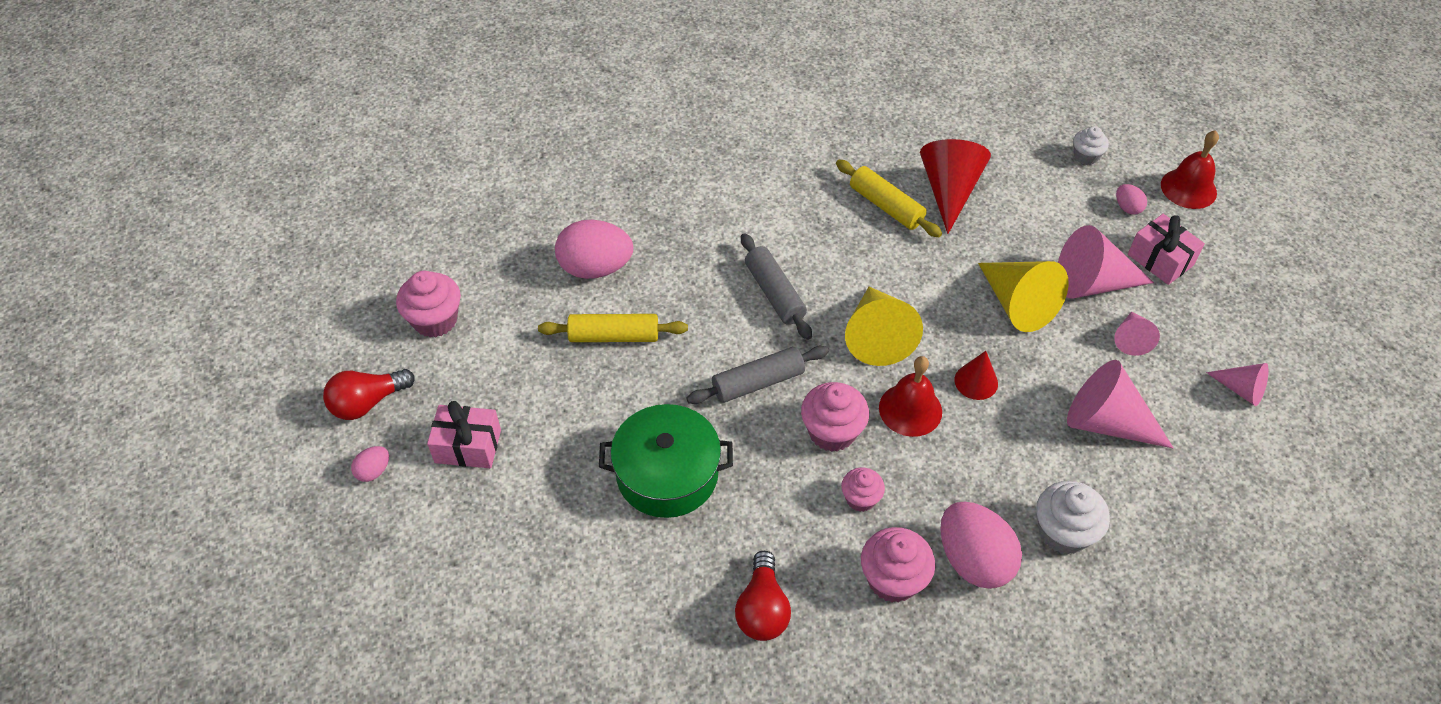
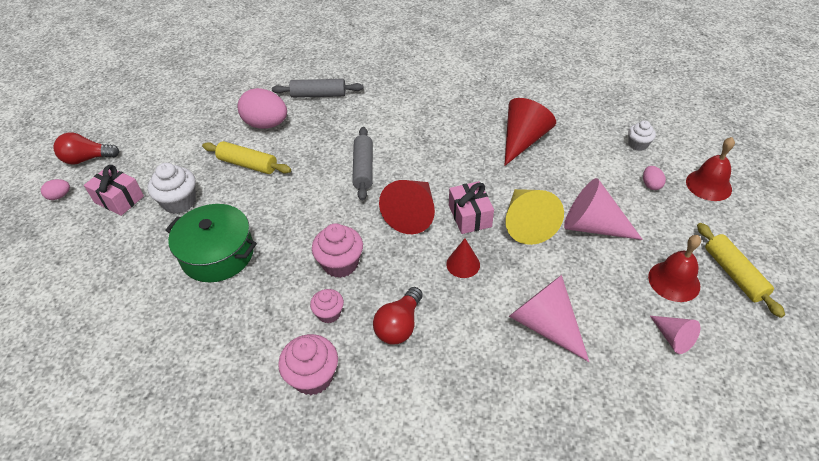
camera: 25 degrees right, 5 degrees down
pink cupcake [396,271,461,337] -> none
grey rolling pin [686,346,829,404] -> grey rolling pin moved to [272,79,363,98]
red light bulb [735,551,791,641] -> red light bulb moved to [373,287,423,345]
yellow rolling pin [836,160,942,237] -> yellow rolling pin moved to [697,223,785,318]
yellow cone [845,287,923,366] -> red cone [379,180,435,234]
red bell [879,356,942,437] -> red bell moved to [648,235,701,302]
pink egg [940,502,1022,589] -> none
white cupcake [1036,481,1110,555] -> white cupcake moved to [148,163,196,214]
pink cone [1114,311,1160,356] -> none
pink gift [1128,214,1205,285] -> pink gift moved to [449,181,494,234]

